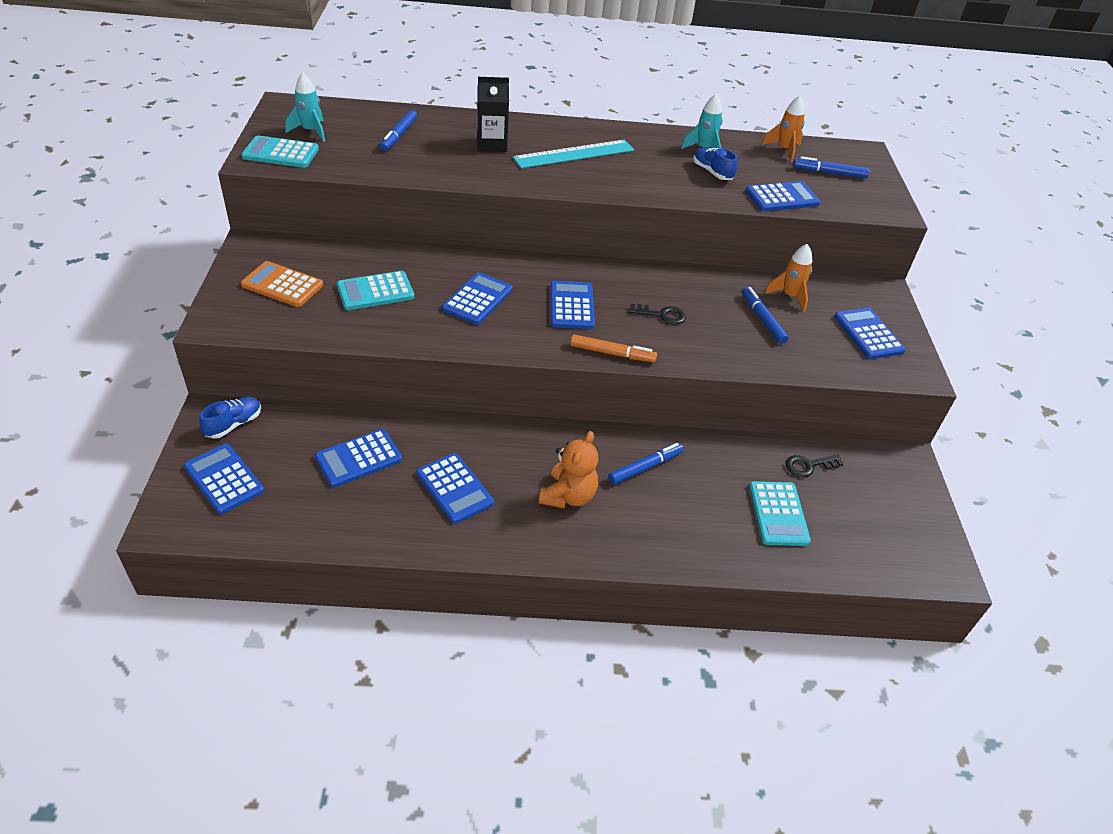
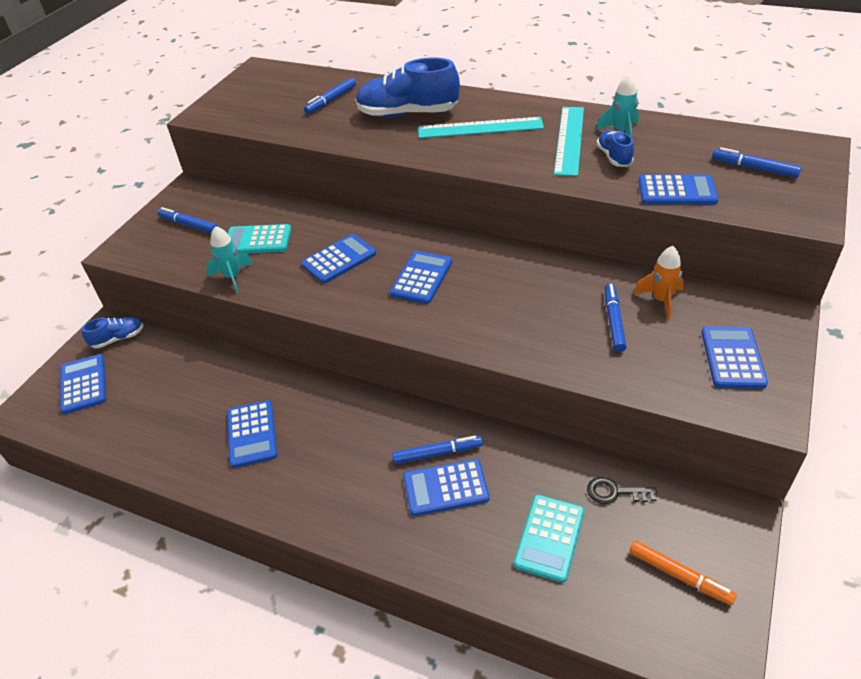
camera: 30 degrees right, 0 degrees up
turquoise calculator [241,135,319,168] -> none
orange calculator [241,261,323,307] -> blue marker [157,207,218,233]
turquoise rocket [285,73,325,142] -> turquoise rocket moved to [206,226,253,293]
blue calculator [315,429,402,487] -> blue calculator moved to [404,459,489,516]
black carton [477,77,509,152] -> blue shoe [356,58,460,117]
orange teddy bear [539,431,598,509] -> none
orange marker [570,334,657,362] -> orange marker moved to [629,541,737,605]
black key [628,304,686,324] -> none
orange rocket [762,96,805,162] -> none
none -> turquoise ruler [554,107,584,176]

